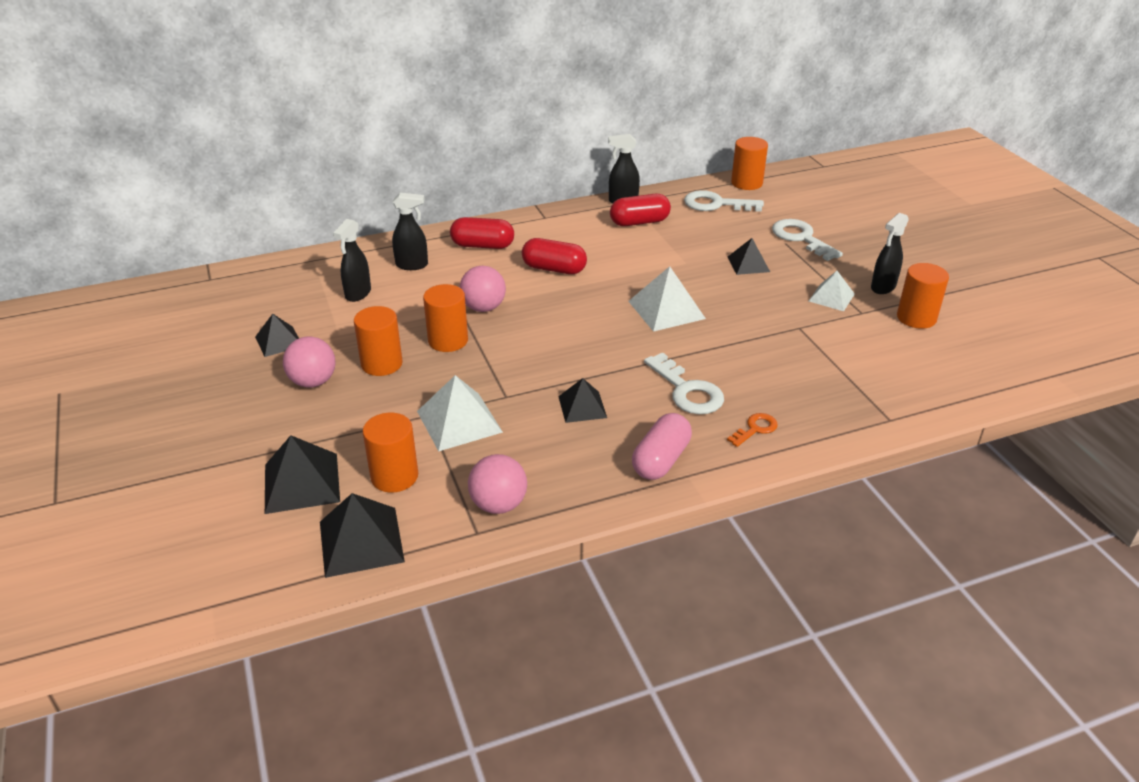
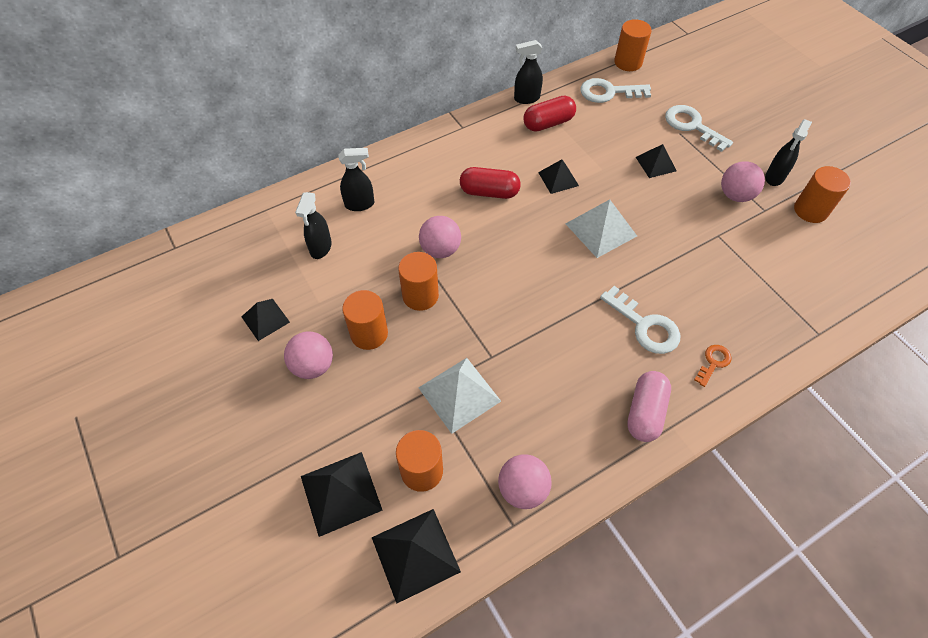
camera: 10 degrees left, 20 degrees up
red capsule [450,217,514,249] -> none
black pyramid [558,378,607,423] -> black pyramid moved to [538,159,579,194]
white pyramid [809,271,855,311] -> pink ball [721,161,765,202]

